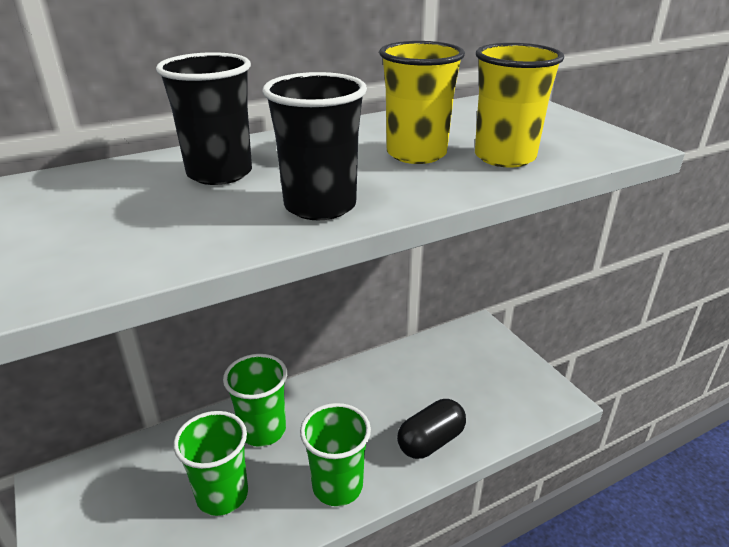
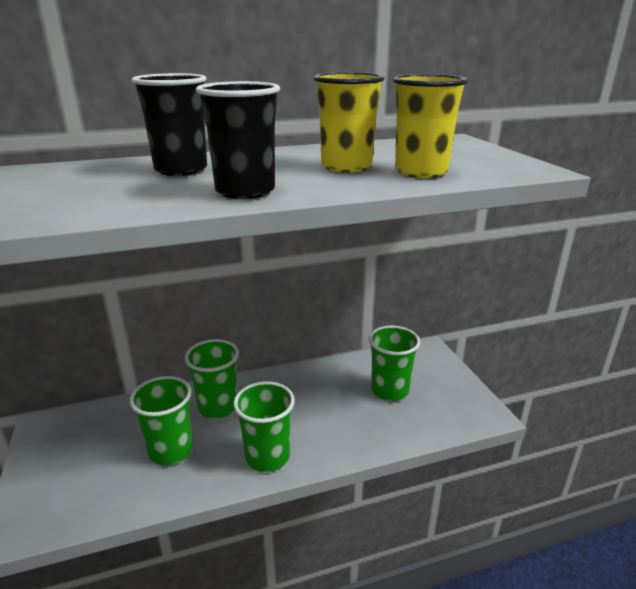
camera: 10 degrees right, 5 degrees down
black capsule [397,399,466,459] -> none
none -> green cup [369,325,420,401]

